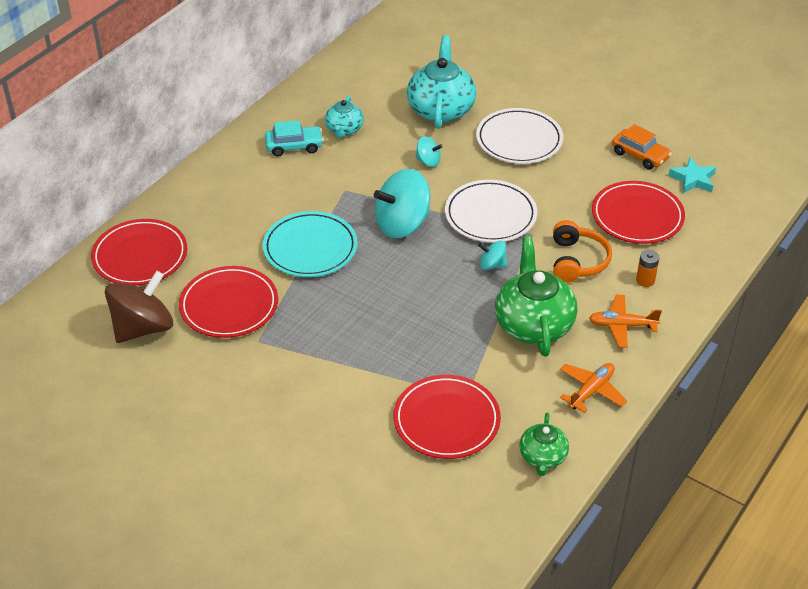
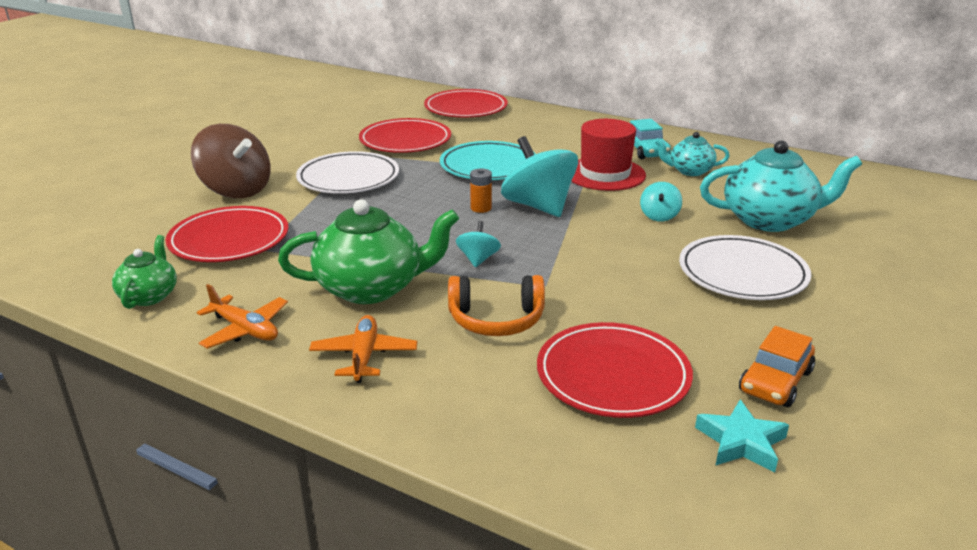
camera: 85 degrees right, 15 degrees down
brown spinning top [105,271,173,343] -> brown spinning top moved to [191,124,271,198]
white plate [445,180,537,243] -> white plate moved to [296,151,399,194]
green teapot [519,413,569,476] -> green teapot turned 90 degrees clockwise [112,235,177,309]
orange battery [636,250,659,287] -> orange battery moved to [470,168,492,213]
none -> red hat [571,119,646,191]

